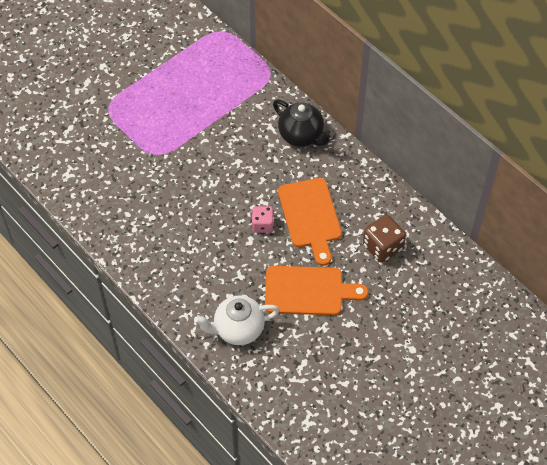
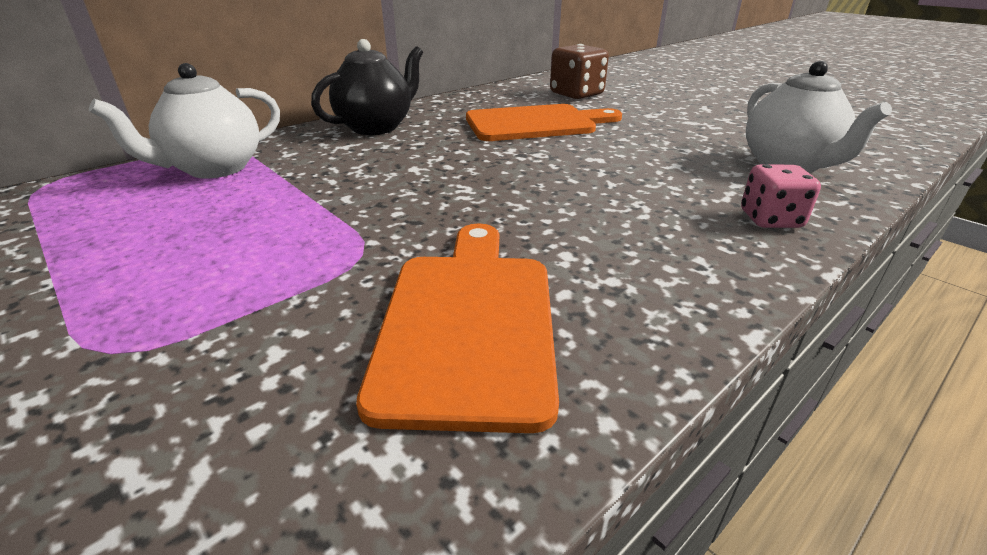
camera: 90 degrees left, 25 degrees down
pink dice [252,206,274,233] -> pink dice moved to [741,164,821,228]
orange cutting board [265,266,368,315] -> orange cutting board moved to [356,224,559,433]
none -> white teapot [89,63,280,179]

